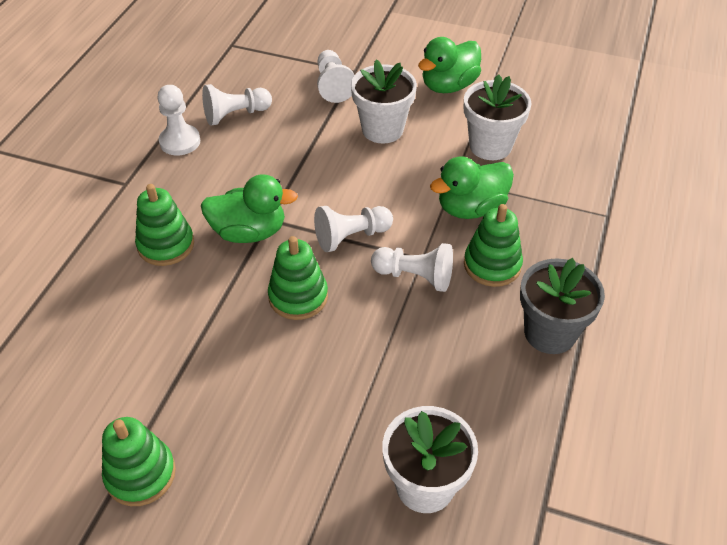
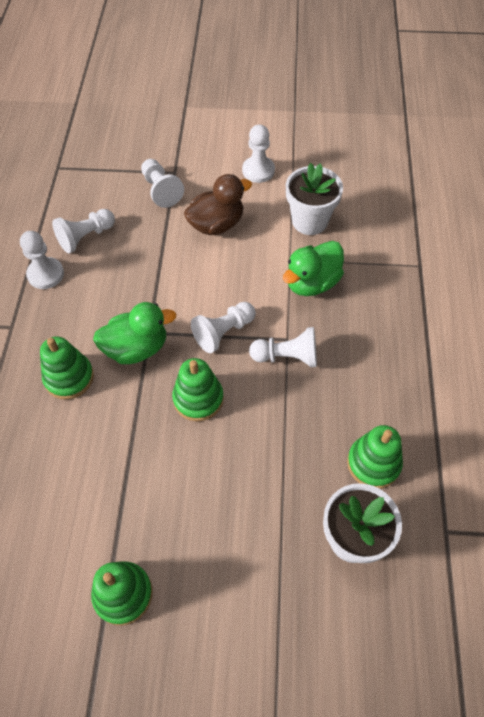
camera: 15 degrees left, 10 degrees up
white flower pot [351,59,417,144] -> brown duck [184,174,252,235]
green duck [418,37,481,93] -> white pawn [242,125,275,183]
green stacking toy [464,204,523,287] -> green stacking toy moved to [347,425,403,489]
grey flower pot [520,258,605,354] -> none

